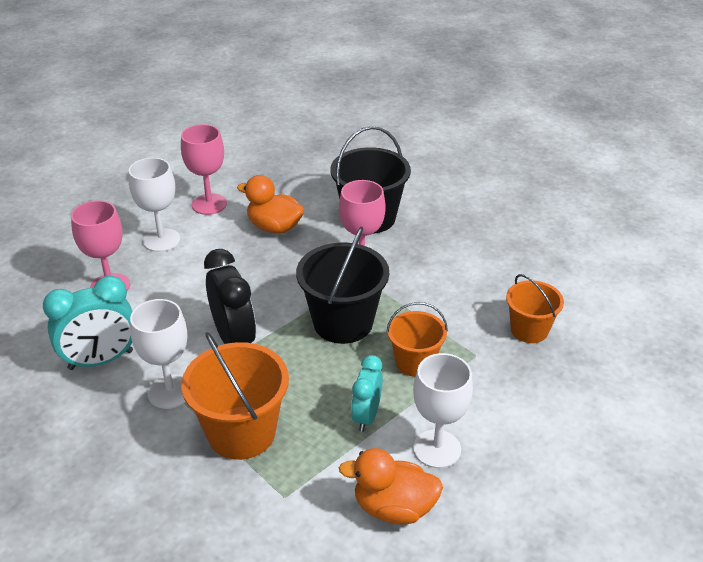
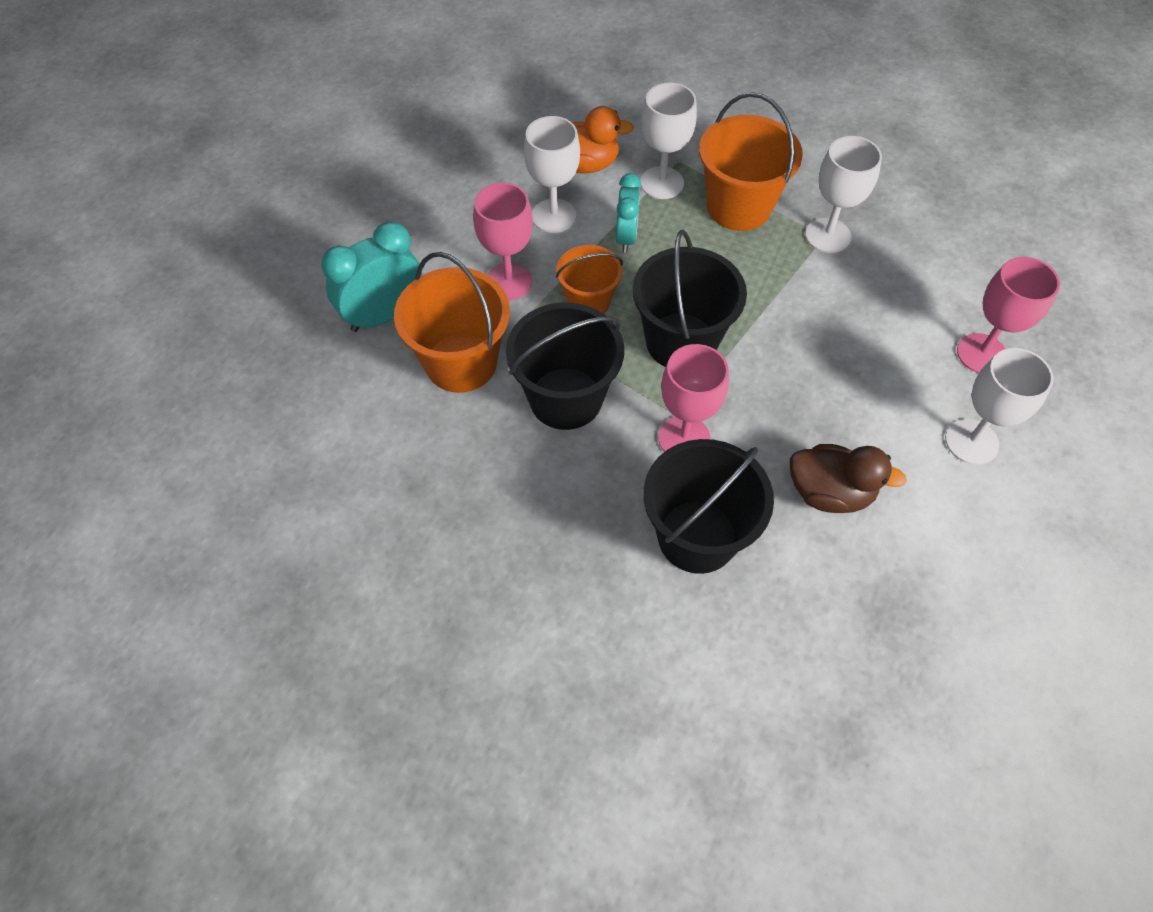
camera: 170 degrees right, 20 degrees up
turquoise clock [43,276,133,370] -> turquoise clock moved to [321,222,422,332]
pink goblet [181,124,227,215] -> pink goblet moved to [473,183,533,300]
black clock [204,249,256,344] -> none
orange duck [237,175,304,234] -> brown duck [790,444,907,513]
orange bucket [506,274,564,343] -> orange bucket [394,252,510,393], size x1.62
none -> black bucket [506,302,624,430]
none -> white goblet [640,83,697,199]

